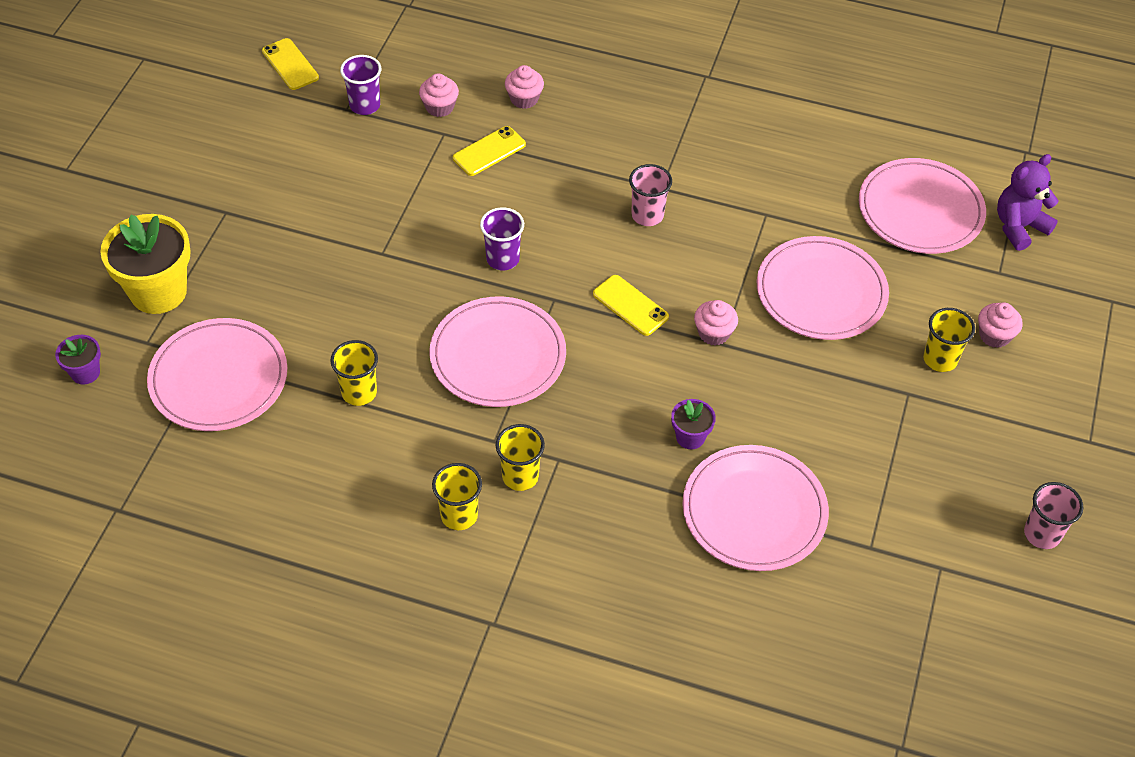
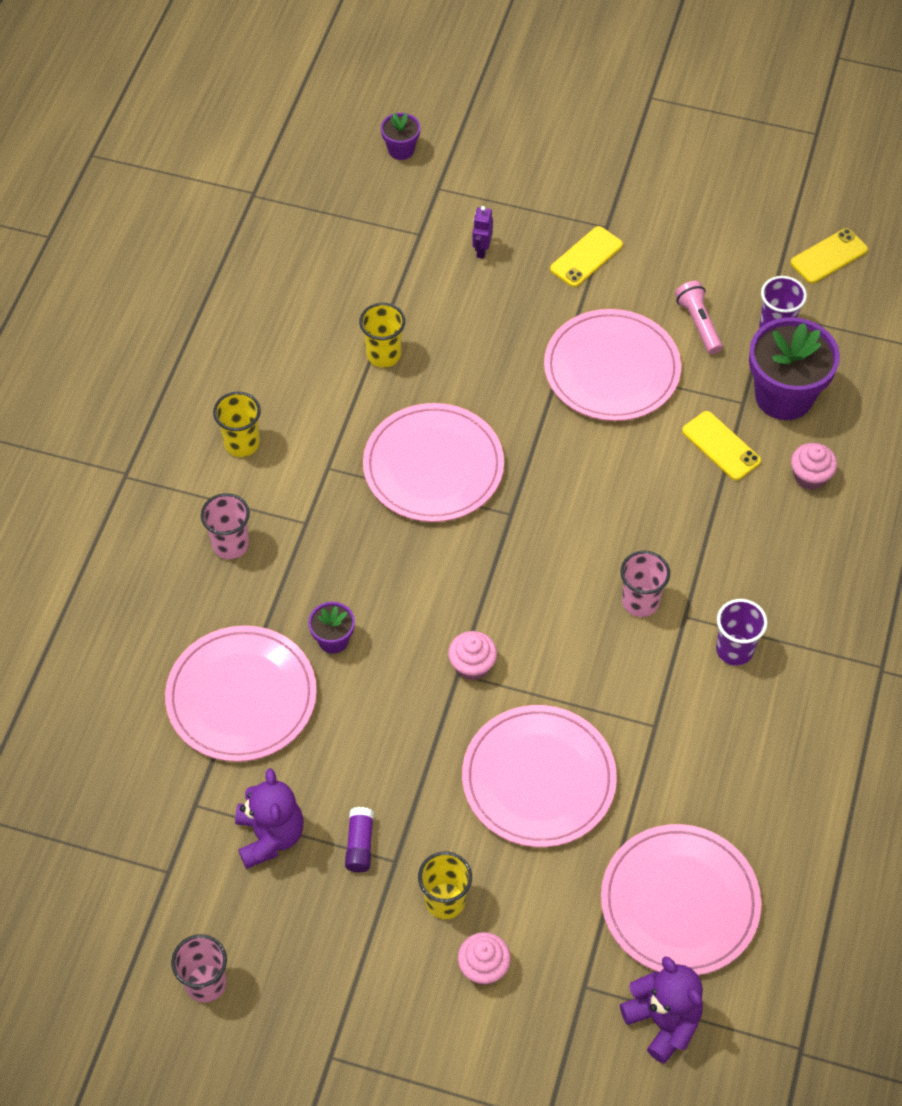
camera: 90 degrees right, 5 degrees up
yellow flower pot [100,214,191,314] -> none
pink plate [147,318,287,431] -> pink plate moved to [544,309,681,421]
pink cupcake [419,73,459,117] -> purple flower pot [749,317,840,420]
purple cup [480,207,524,270] -> purple cup moved to [716,599,768,666]
yellow cup [496,424,545,491] -> none
yellow phone [593,275,669,336] -> yellow phone moved to [550,226,623,287]
none -> pink cup [201,493,250,559]
none -> purple teddy bear [235,768,304,869]
none -> purple glue stick [345,807,374,872]
none -> purple robot [472,206,493,259]
none -> pink flashlight [675,281,723,354]

